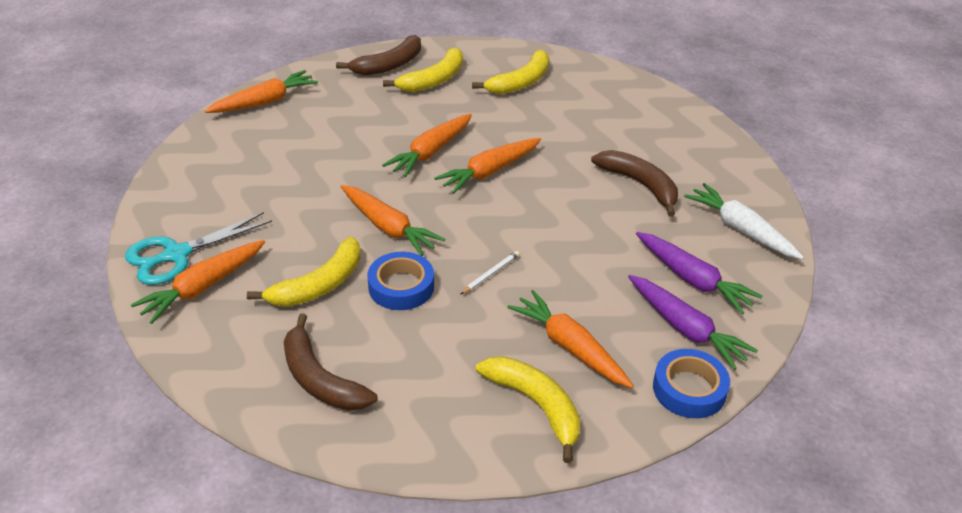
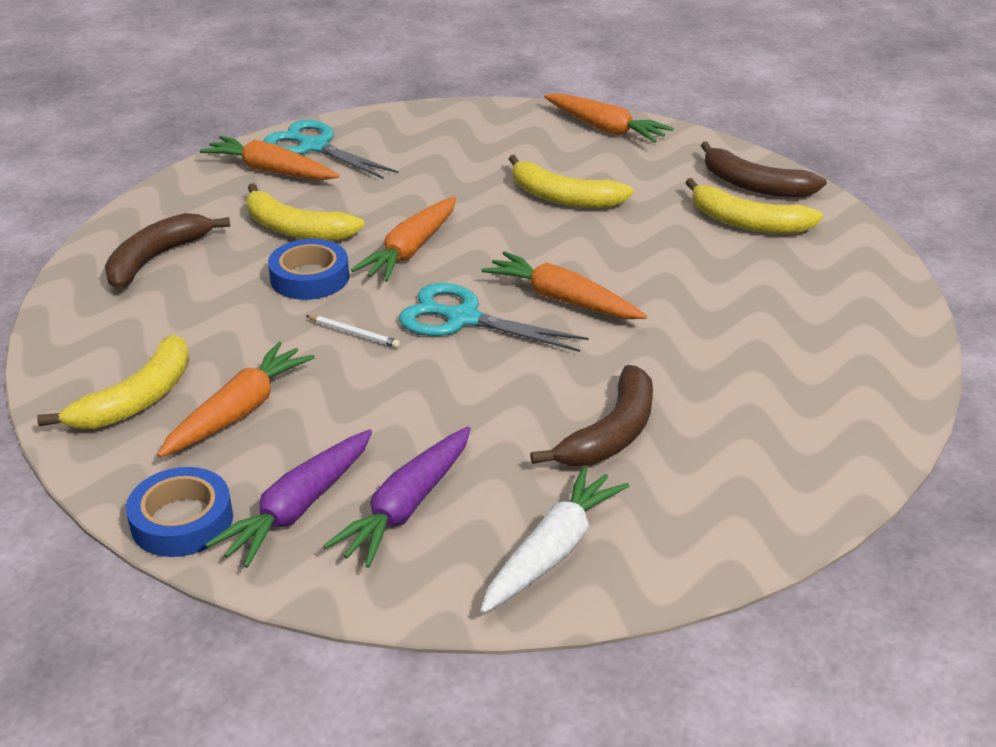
camera: 75 degrees right, 5 degrees down
orange carrot [382,113,472,177] -> none
yellow banana [472,50,549,94] -> yellow banana moved to [509,155,634,208]
none -> turquoise scissors [399,283,589,352]

